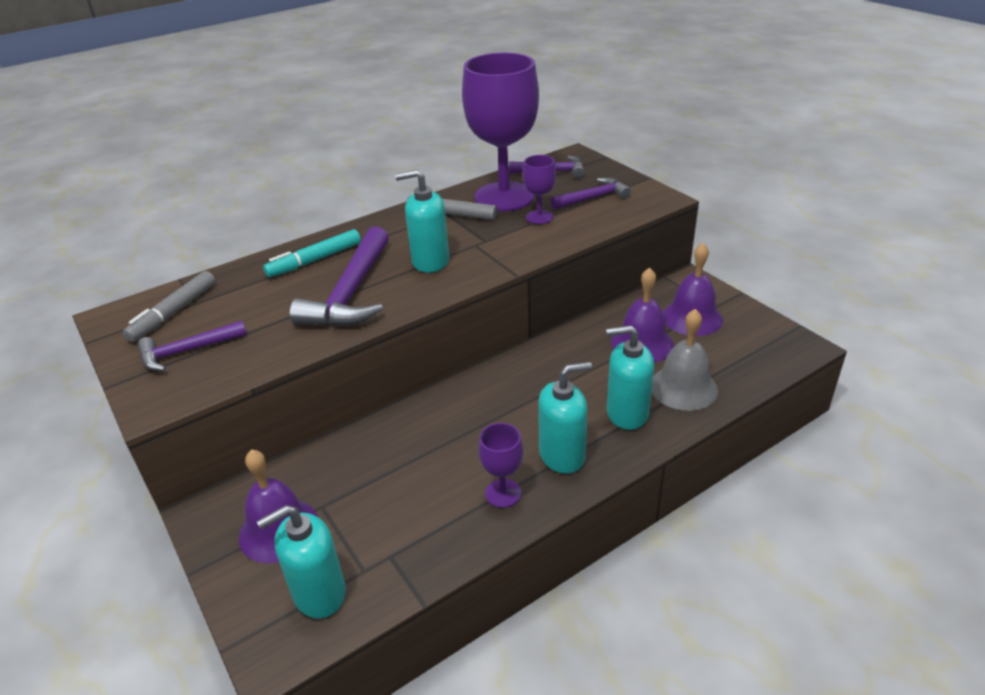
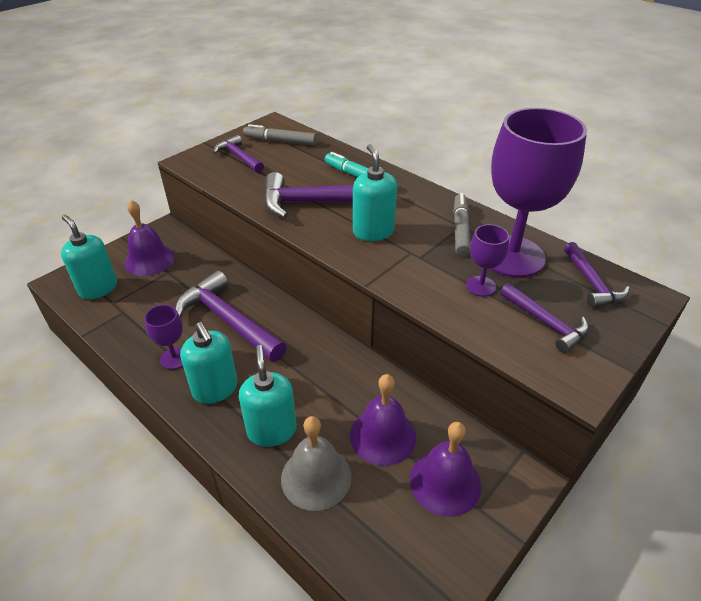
camera: 75 degrees right, 5 degrees up
none -> purple hammer [175,270,287,362]

